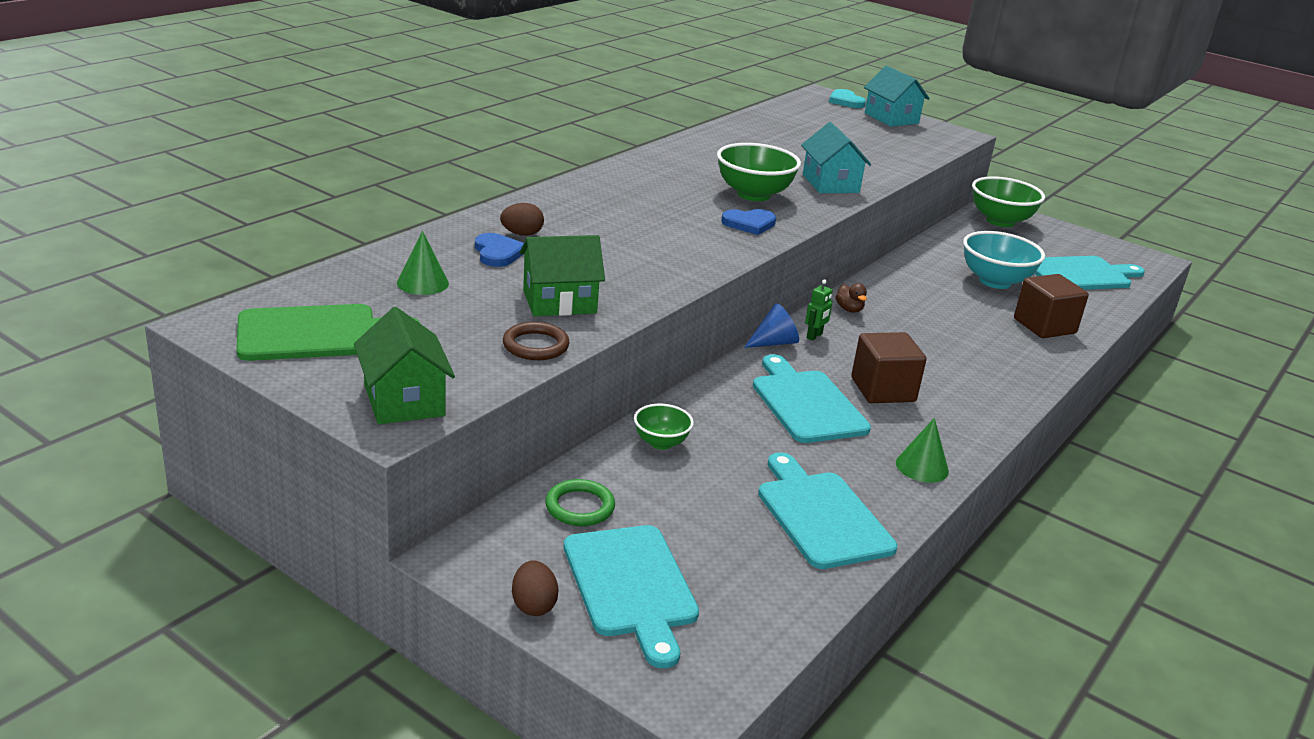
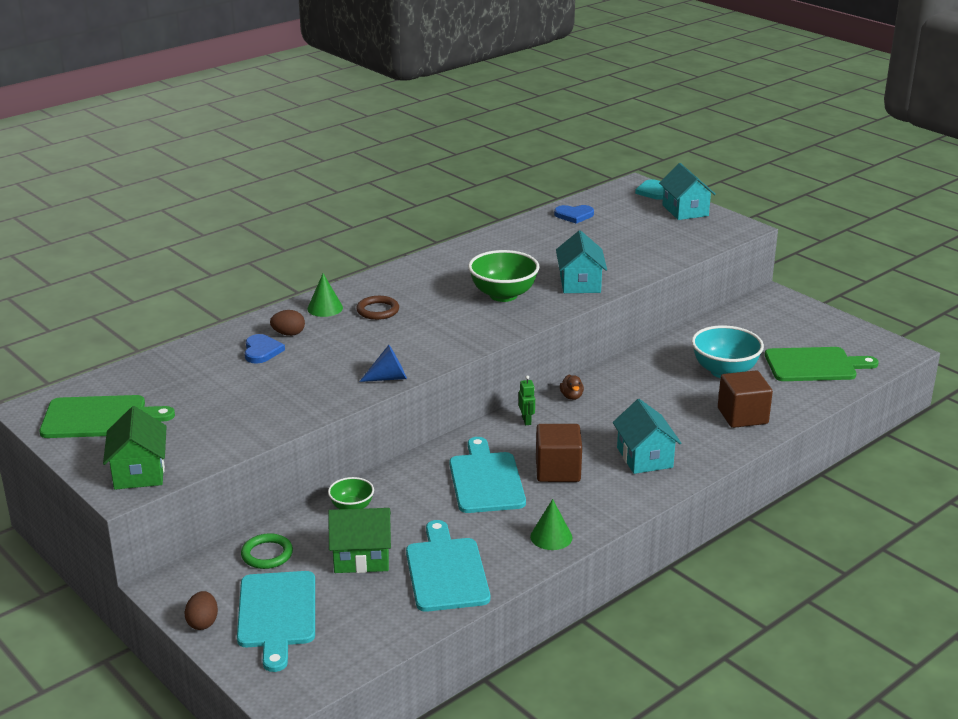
camera: 15 degrees right, 0 degrees up
green cone [397,231,449,295] -> green cone moved to [307,274,343,317]
brown ring [503,322,569,360] -> brown ring moved to [356,296,399,320]
green house [520,235,605,316] -> green house moved to [328,508,391,573]
blue heart [721,209,776,235] -> blue heart moved to [554,205,594,224]
blue cone [744,303,799,348] -> blue cone moved to [359,345,407,382]
green robot [805,279,833,341] -> green robot turned 60 degrees counterclockwise [519,376,535,425]
green bowl [972,176,1045,227] -> none
turquoise cutting board [1034,256,1145,290] -> green cutting board [765,347,879,381]
none -> turquoise house [613,399,682,474]

